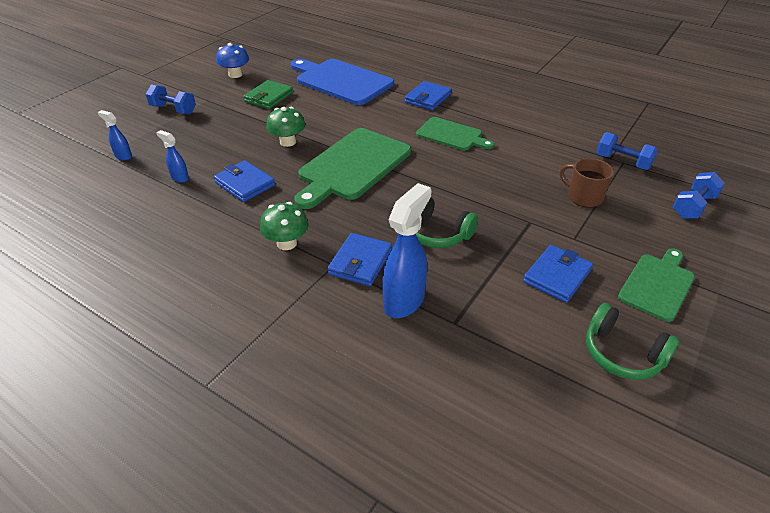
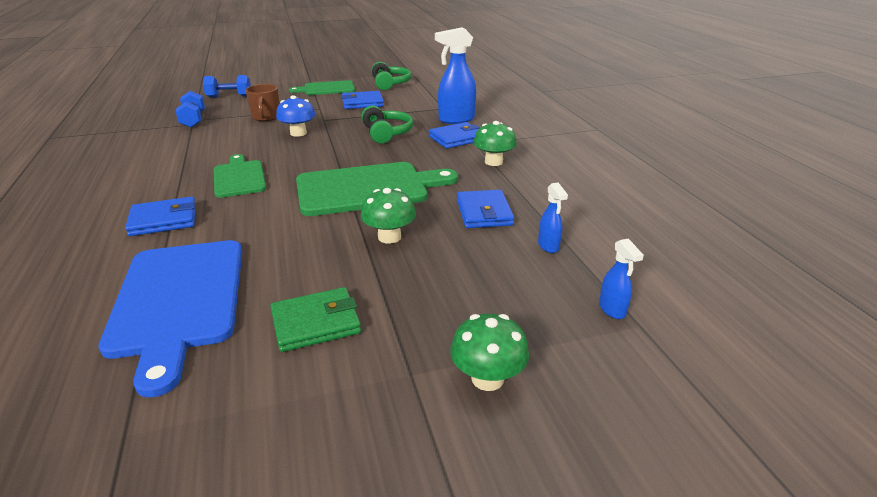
camera: 140 degrees left, 10 degrees down
blue dumbbell [146,84,196,114] -> green mushroom [450,314,529,391]
blue mushroom [216,43,249,78] -> blue mushroom moved to [276,95,316,137]

